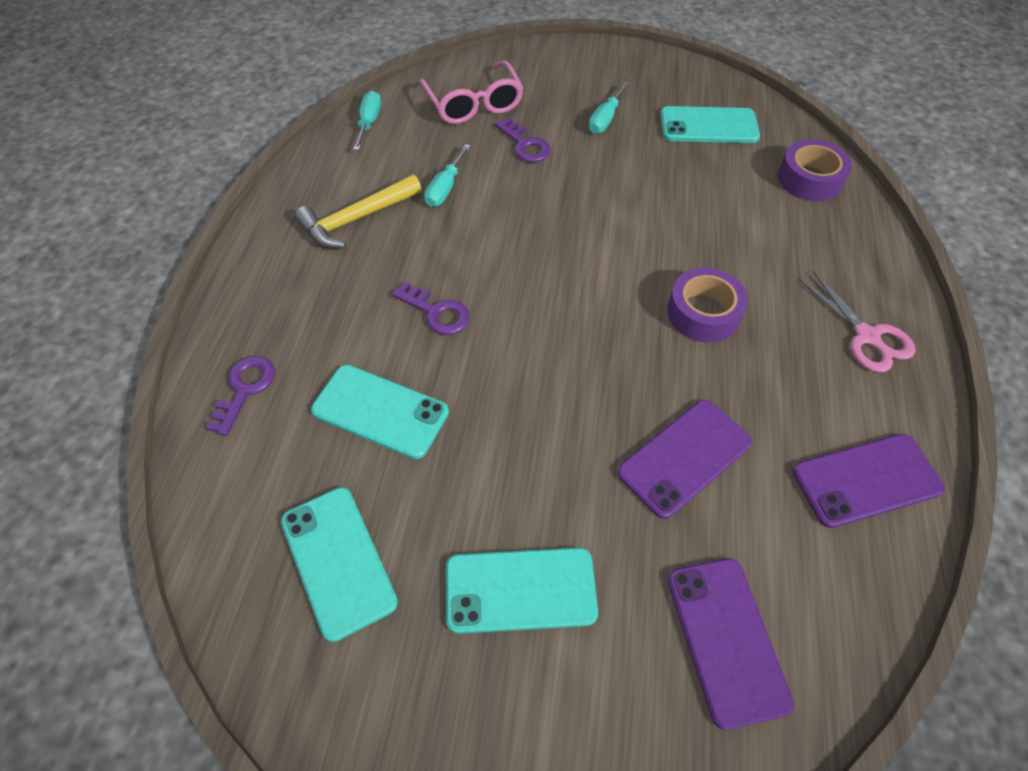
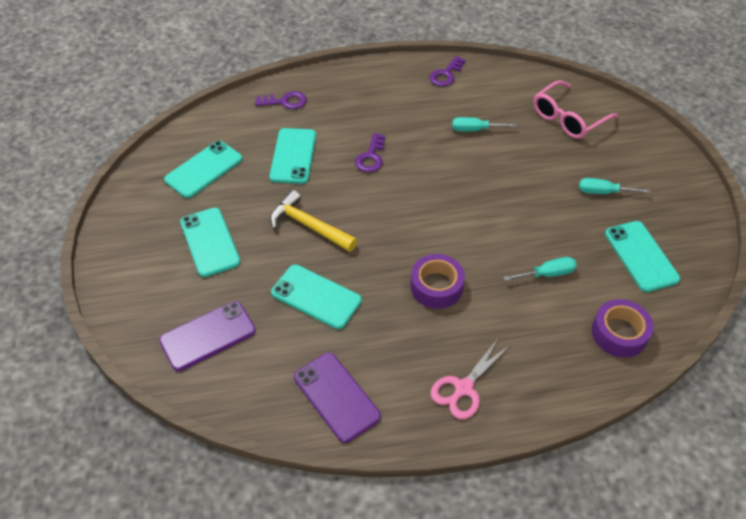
camera: 70 degrees right, 5 degrees down
yellow hammer [294,175,422,249] -> yellow hammer moved to [270,190,357,252]
turquoise screwdriver [353,91,381,150] -> turquoise screwdriver moved to [504,257,577,281]
purple key [495,118,551,162] -> purple key moved to [429,56,466,86]
purple phone [617,400,752,519] -> turquoise phone [271,265,362,329]

